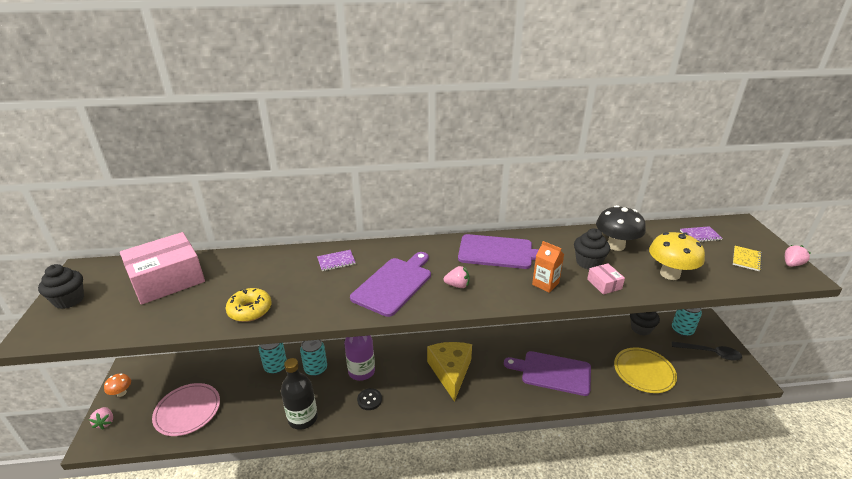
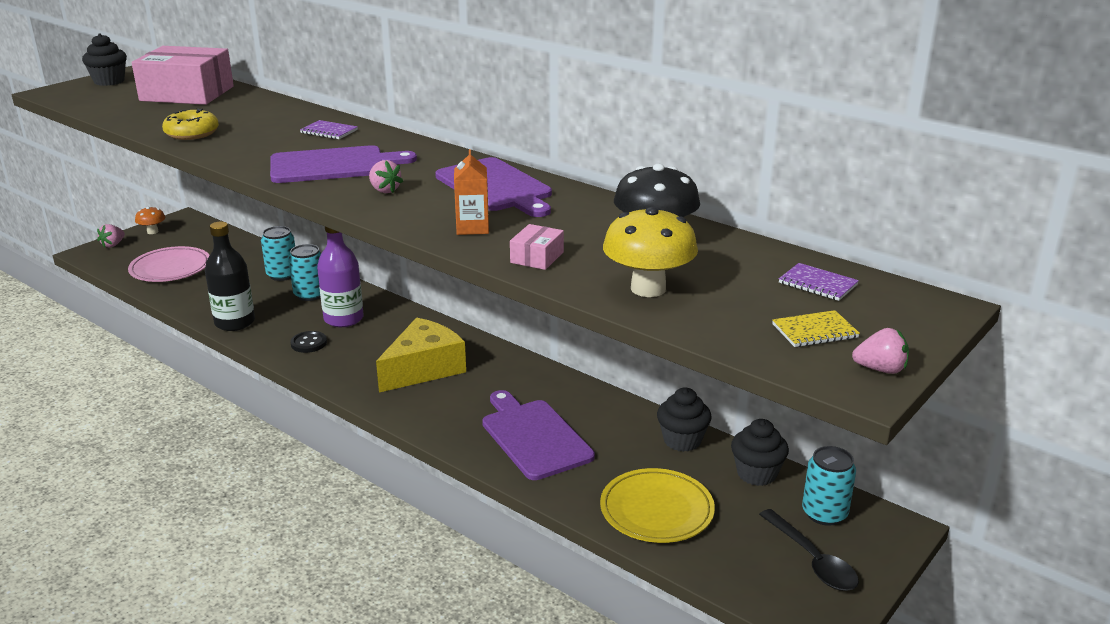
camera: 45 degrees right, 5 degrees down
black cupcake [574,228,610,269] -> black cupcake moved to [657,387,712,452]

